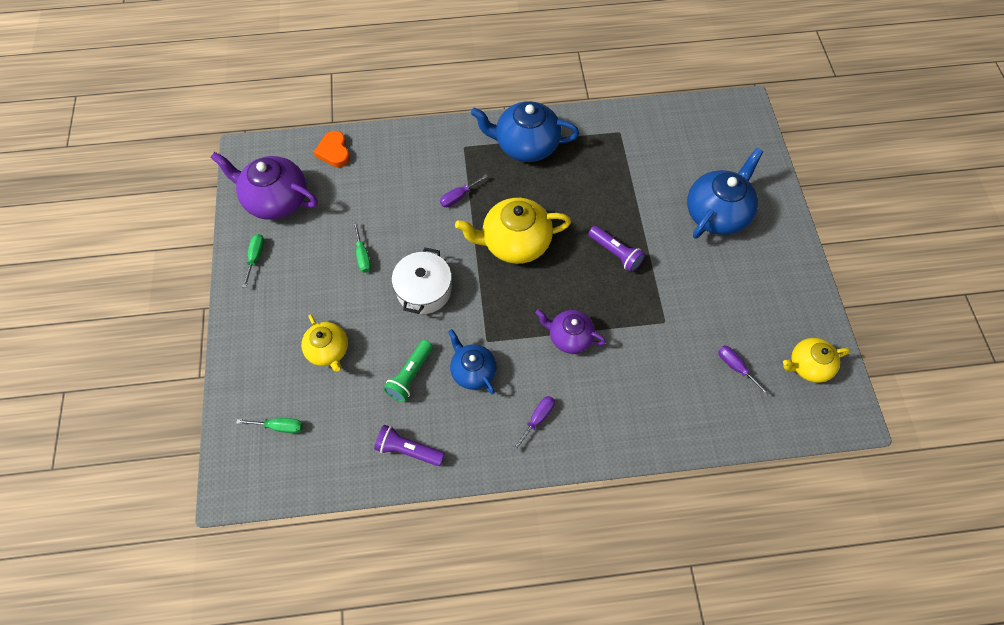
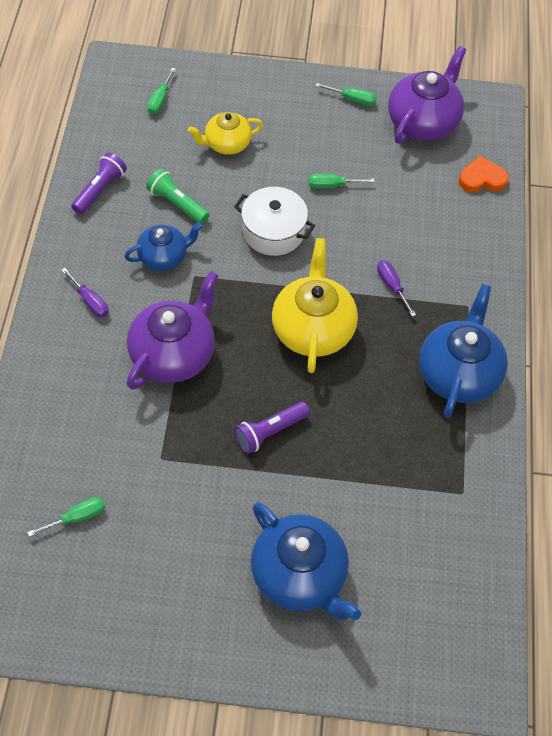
camera: 100 degrees right, 5 degrees down
purple teapot [536,310,606,354] -> purple teapot [127,271,219,390], size x1.64
purple screwdriver [718,345,770,395] -> green screwdriver [27,497,105,537]
yellow teapot [783,338,850,383] -> none

